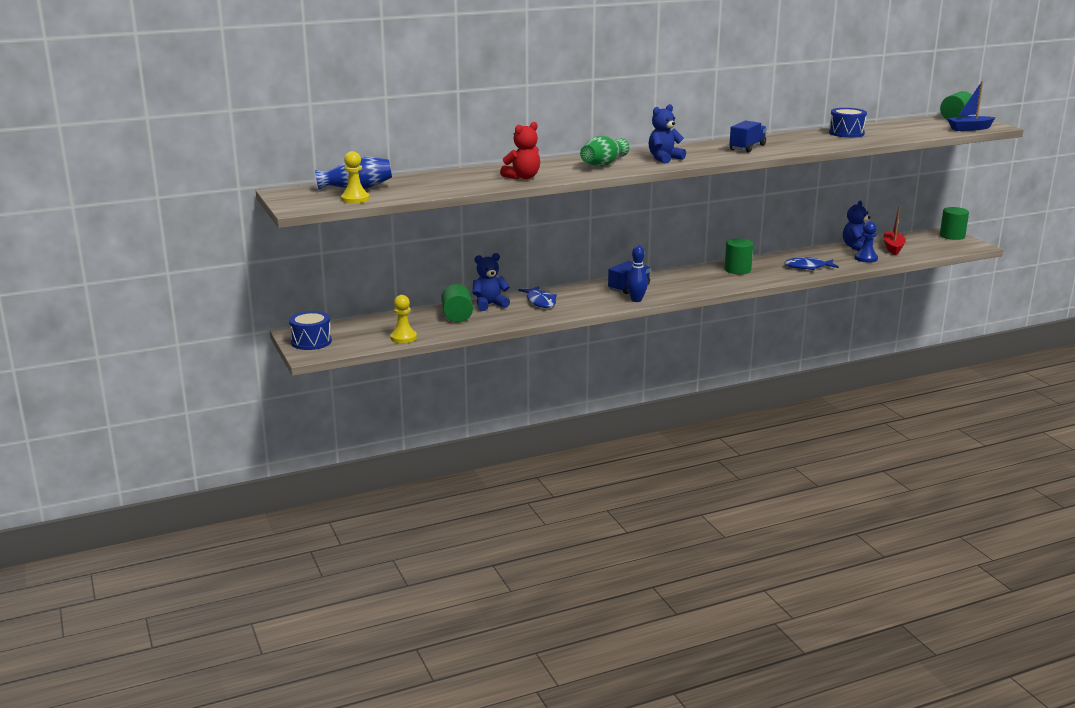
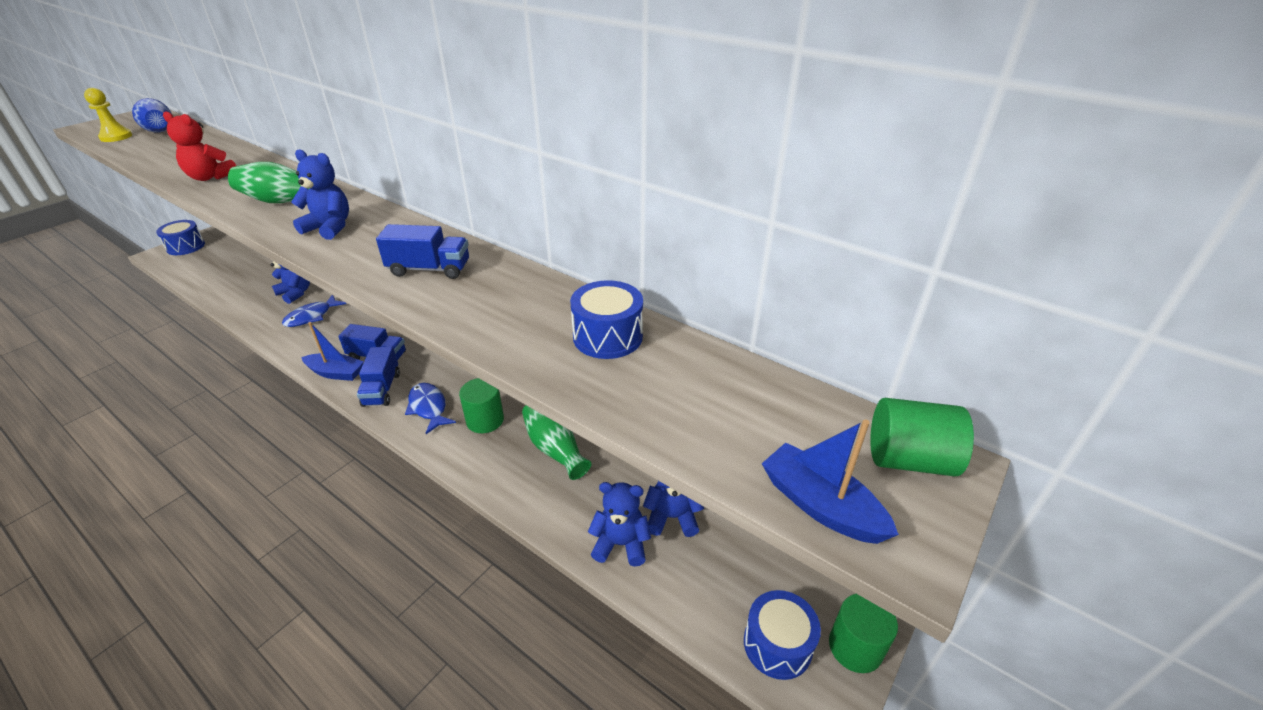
camera: 60 degrees right, 15 degrees up
yellow pawn [390,295,417,343] -> none
green cylinder [441,284,473,322] -> none
blue bowling pin [627,245,648,302] -> blue boat [301,322,364,381]
blue fish [785,257,839,270] -> blue fish moved to [405,383,456,434]
blue pawn [855,221,878,263] -> blue teddy bear [588,482,651,567]
red boat [883,206,906,255] -> none
none -> blue truck [357,347,400,407]
none -> green vase [522,405,592,480]
none -> blue drum [744,590,821,680]

